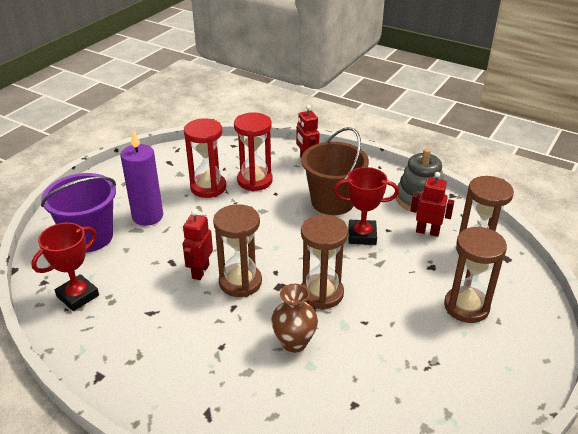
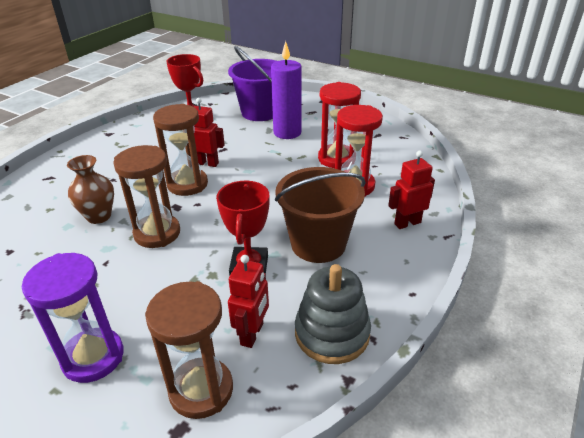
camera: 90 degrees right, 0 degrees up
brown hourglass [444,226,507,323] -> purple hourglass [22,253,124,383]

